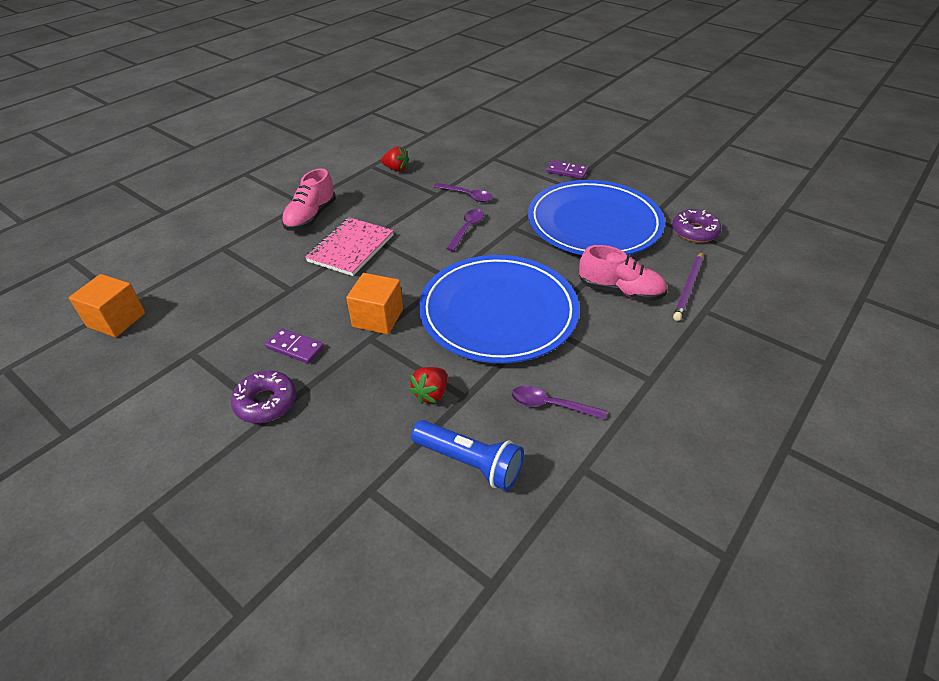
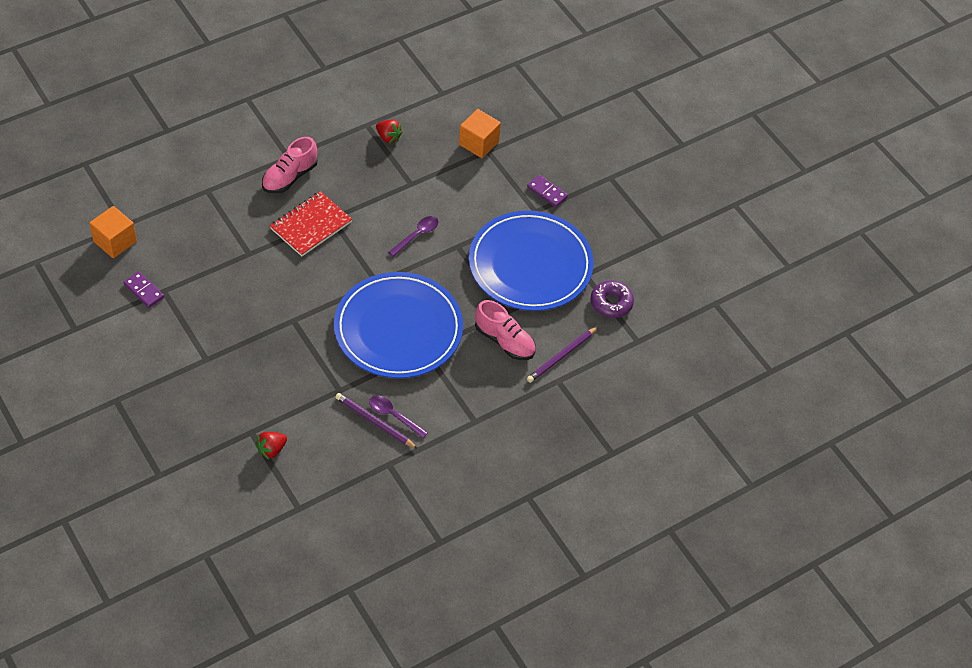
camera: 15 degrees right, 10 degrees up
purple donut [231,371,296,423] -> none
purple domino [265,328,324,364] -> purple domino moved to [123,271,164,308]
pink notebook [305,217,394,276] -> red notebook [270,191,352,257]
orange cube [346,273,403,335] -> orange cube moved to [459,109,501,158]
red strawberry [409,367,447,404] -> red strawberry moved to [255,432,287,460]
blue flashlight [411,420,524,491] -> none
purple spoon [434,183,493,202] -> none
none -> purple pencil [335,393,418,449]

